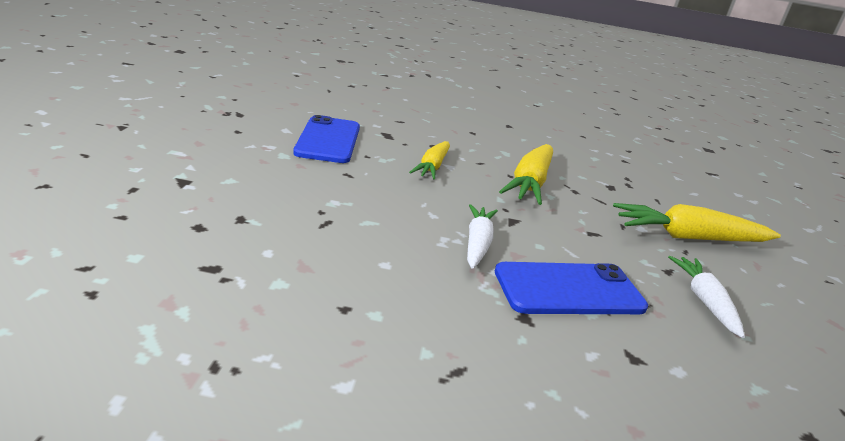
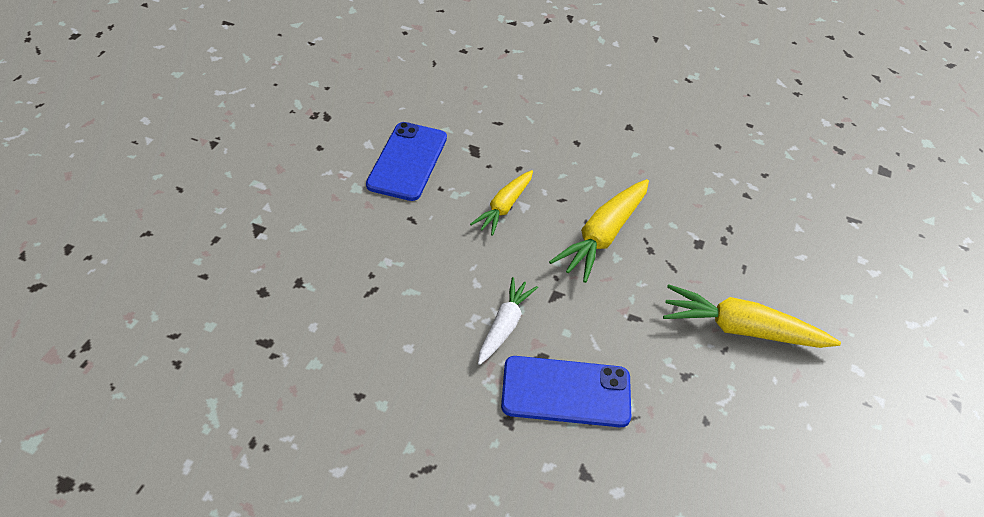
camera: 15 degrees right, 20 degrees up
white carrot [668,256,745,338] -> none

